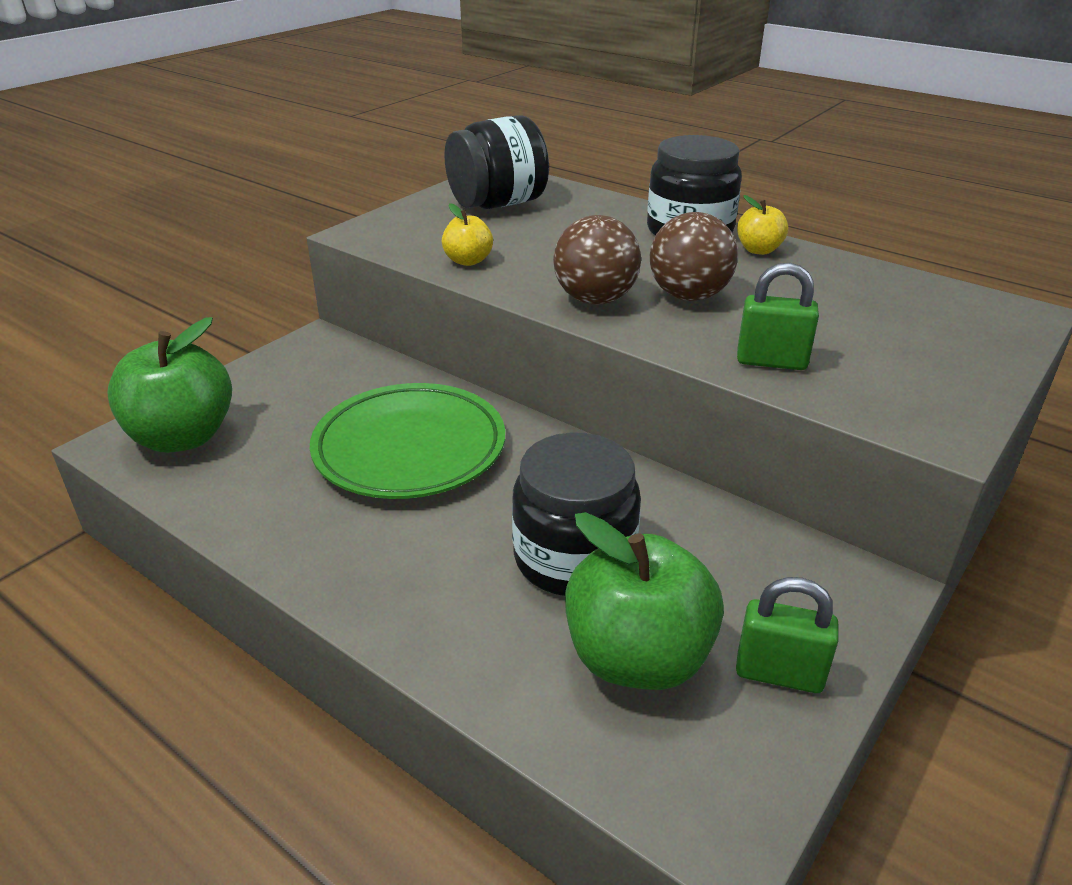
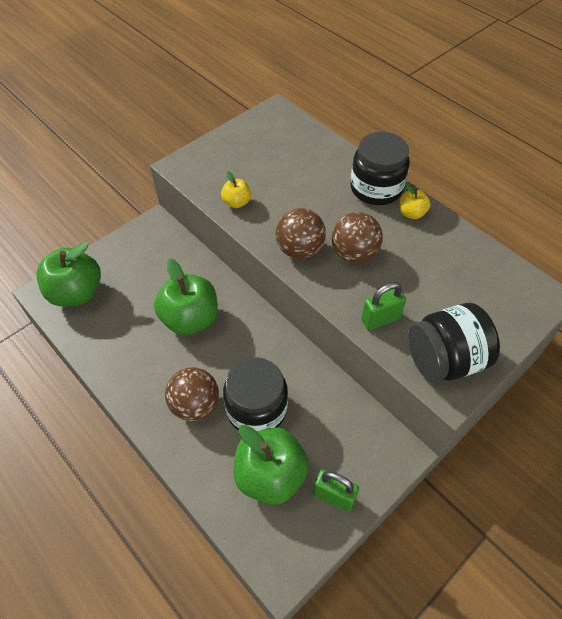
camera: 10 degrees right, 20 degrees up
green plate [310,383,505,499] -> green apple [154,258,218,335]
black jar [444,115,549,209] -> black jar moved to [408,303,500,382]
green padlock [737,263,819,370] -> green padlock turned 45 degrees counterclockwise [361,282,406,330]
none -> brown ball [165,367,219,421]

